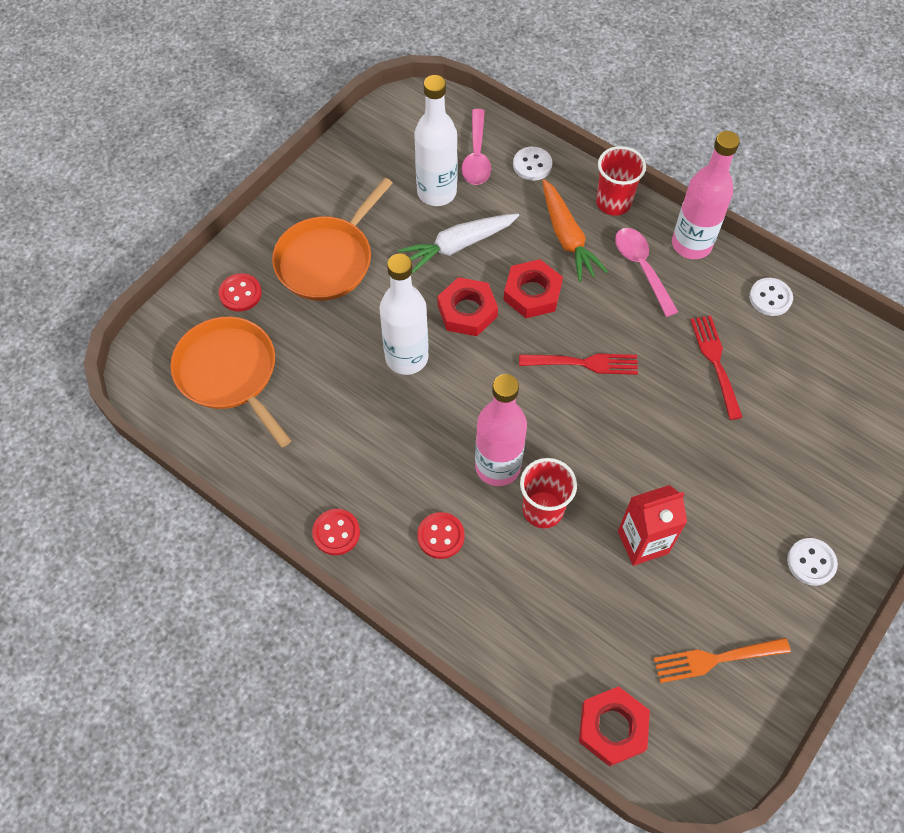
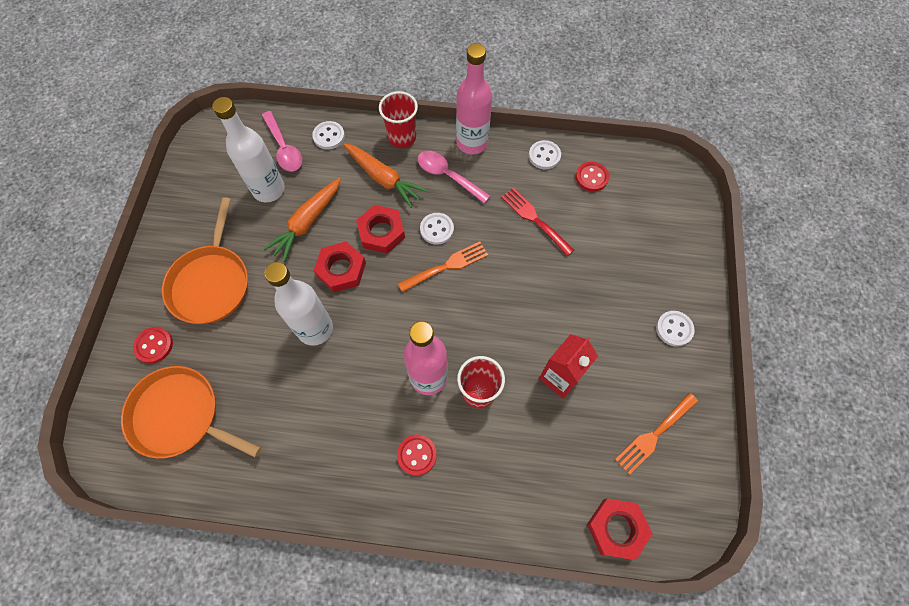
camera: 30 degrees left, 5 degrees up
red button [312,509,360,555] -> red button moved to [576,162,609,192]
white carrot [398,214,519,274] -> orange carrot [264,178,341,262]
red fork [519,353,638,375] -> orange fork [398,242,488,292]
none -> white button [420,213,454,245]

